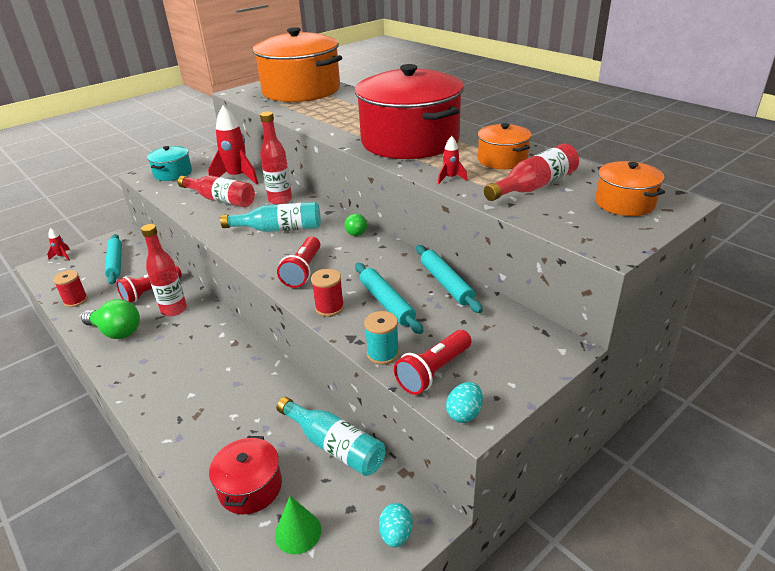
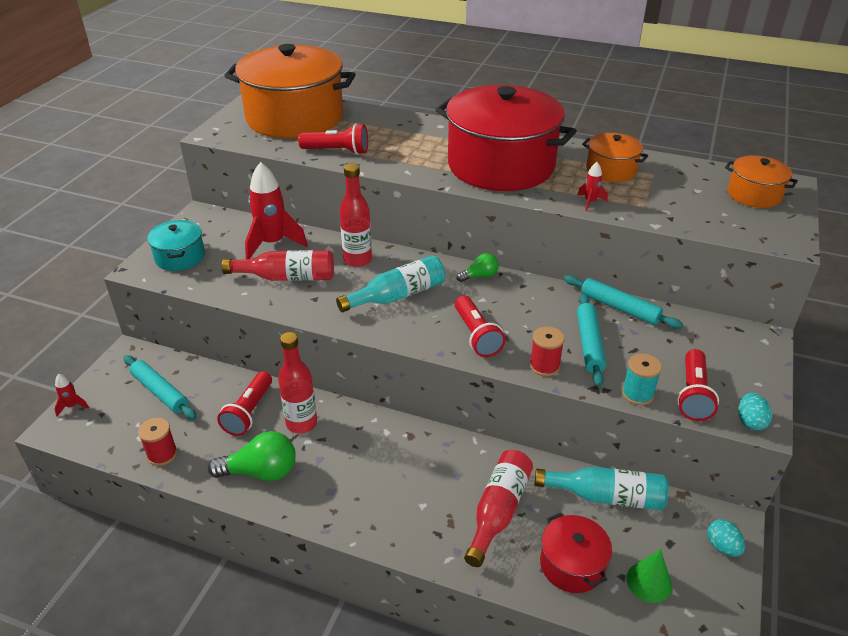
camera: 30 degrees left, 5 degrees up
green light bulb [345,214,367,236] -> green light bulb turned 75 degrees counterclockwise [457,253,499,282]
turquoise rolling pin [355,263,424,334] -> turquoise rolling pin turned 60 degrees clockwise [577,293,606,387]
red bottle [484,144,579,201] -> red bottle moved to [464,450,533,567]
none -> red flashlight [298,124,368,155]

